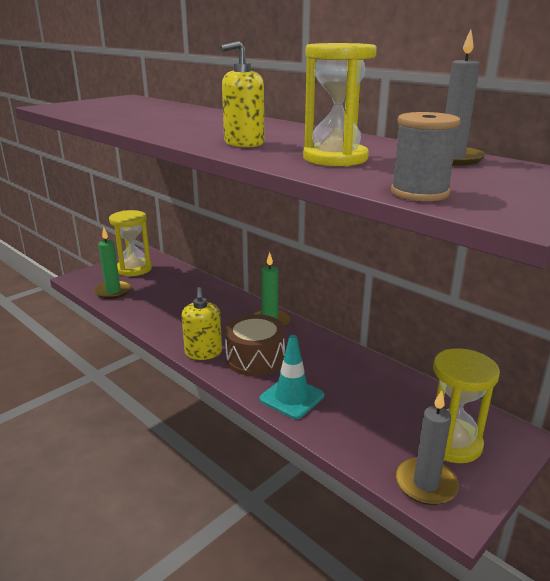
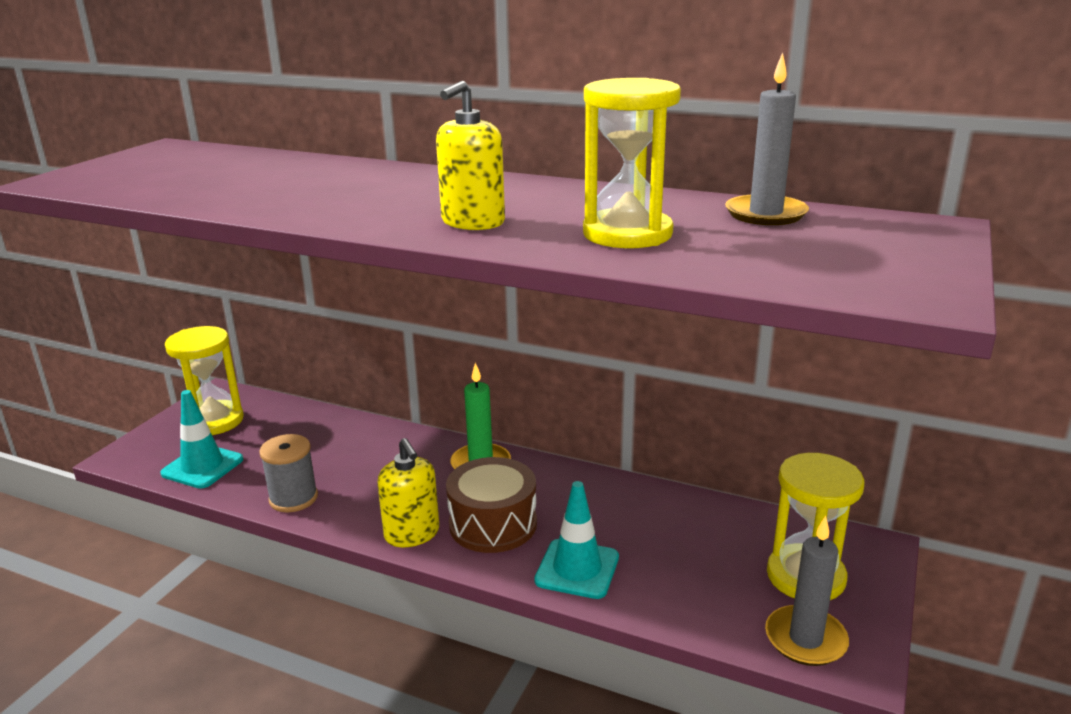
camera: 20 degrees left, 0 degrees up
green candle [94,227,131,299] -> turquoise traffic cone [160,390,243,489]
grey spool [391,112,461,202] -> grey spool moved to [259,434,318,512]

